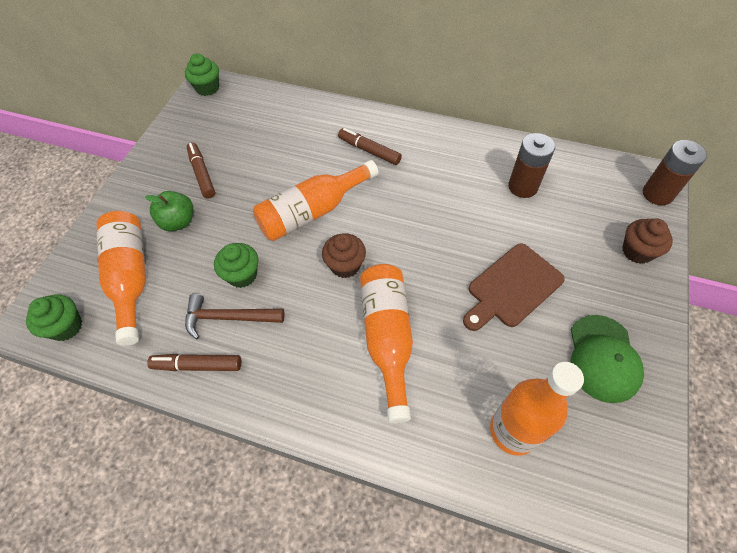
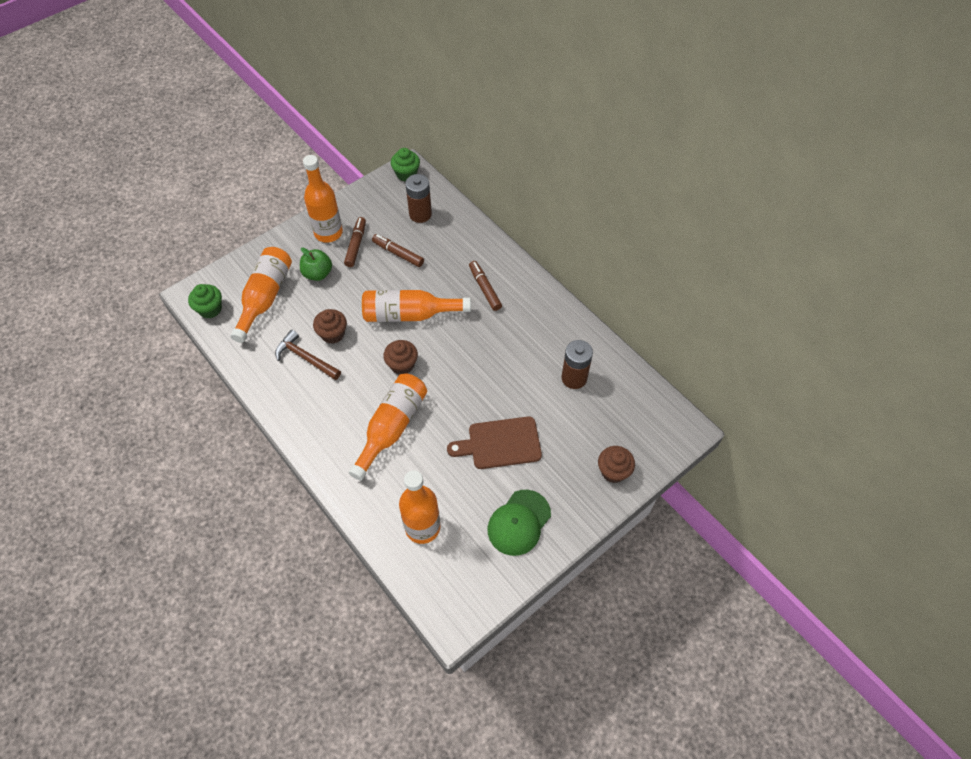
camera: 30 degrees right, 0 degrees up
brown marker [147,354,241,371] -> brown marker moved to [372,234,424,267]
green cupcake [214,243,259,288] -> brown cupcake [313,309,347,344]
brown battery [643,140,707,205] -> brown battery moved to [405,174,432,223]
none -> orange bottle [303,155,343,243]

